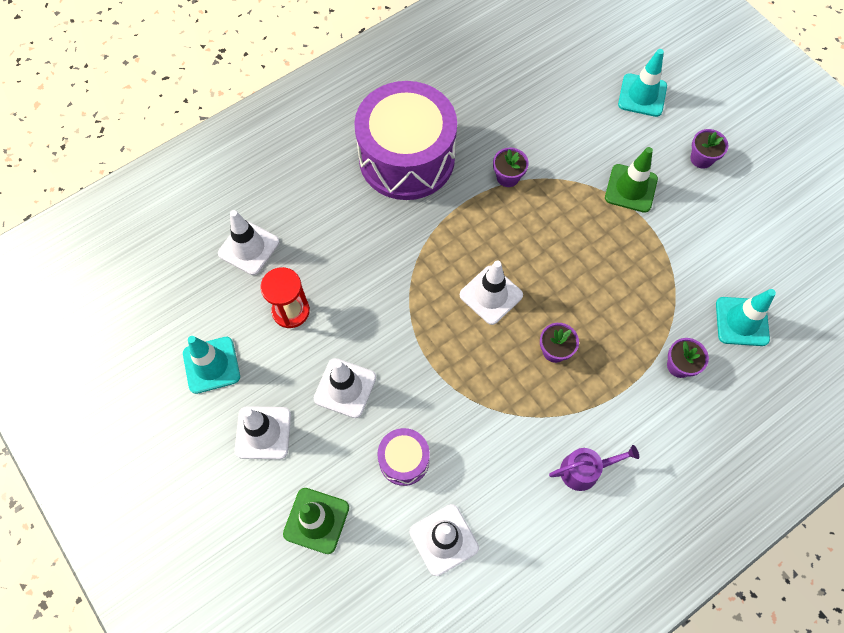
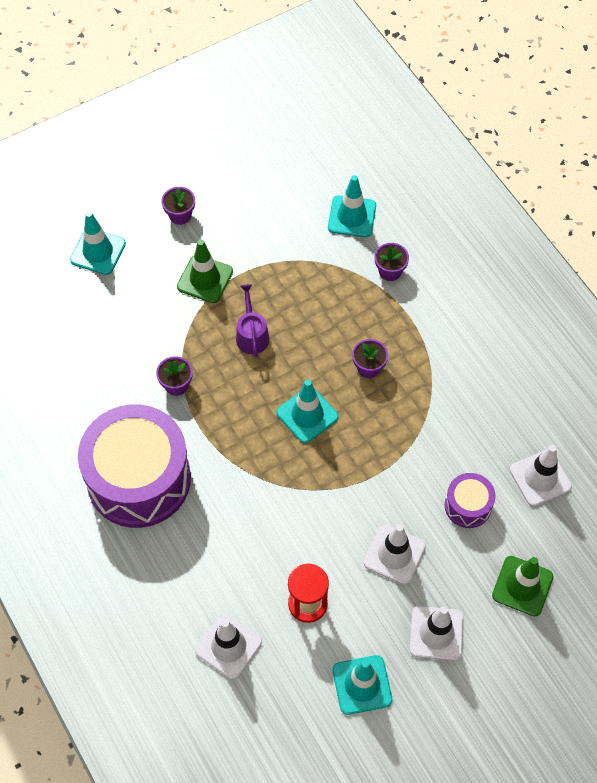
camera: 85 degrees left, 5 degrees down
white traffic cone [460,261,523,325] -> turquoise traffic cone [277,380,339,443]
purple watering can [549,445,639,491] -> purple watering can moved to [236,284,269,357]

